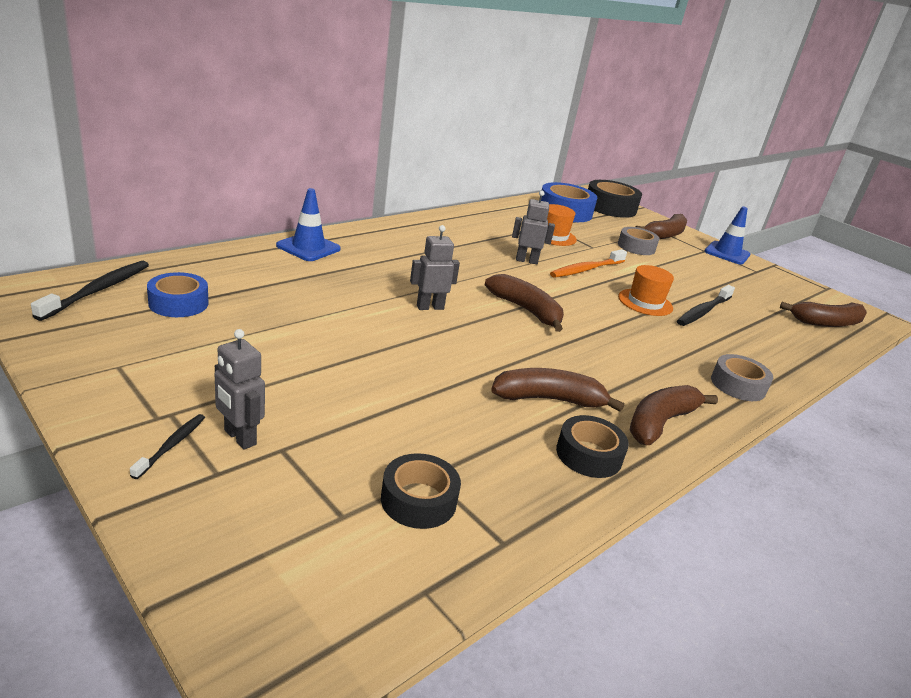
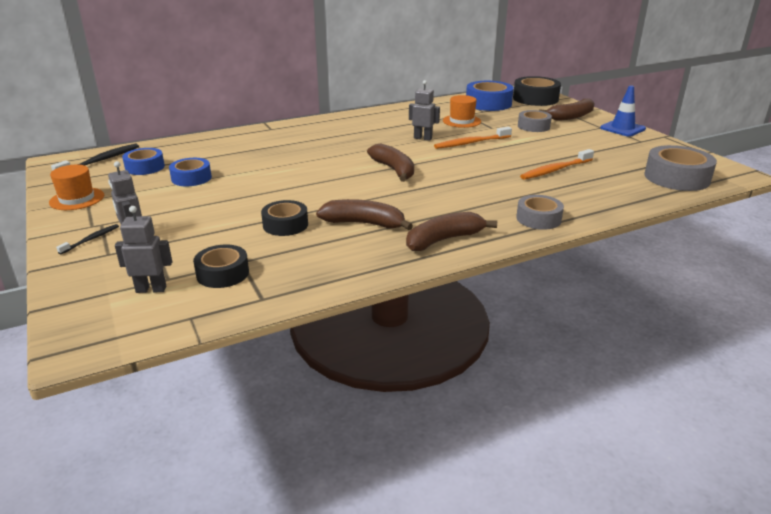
camera: 20 degrees right, 0 degrees up
blue traffic cone [276,188,341,261] -> none
grey robot [410,225,460,310] -> grey robot moved to [115,206,172,293]
black tape [556,415,629,478] -> black tape moved to [261,200,308,236]
orange hat [618,265,674,316] -> orange hat moved to [49,165,104,210]
black toothbrush [677,285,735,326] -> orange toothbrush [520,149,594,180]
brown banana [780,302,867,327] -> grey tape [644,145,717,191]
none -> blue tape [169,158,212,186]

